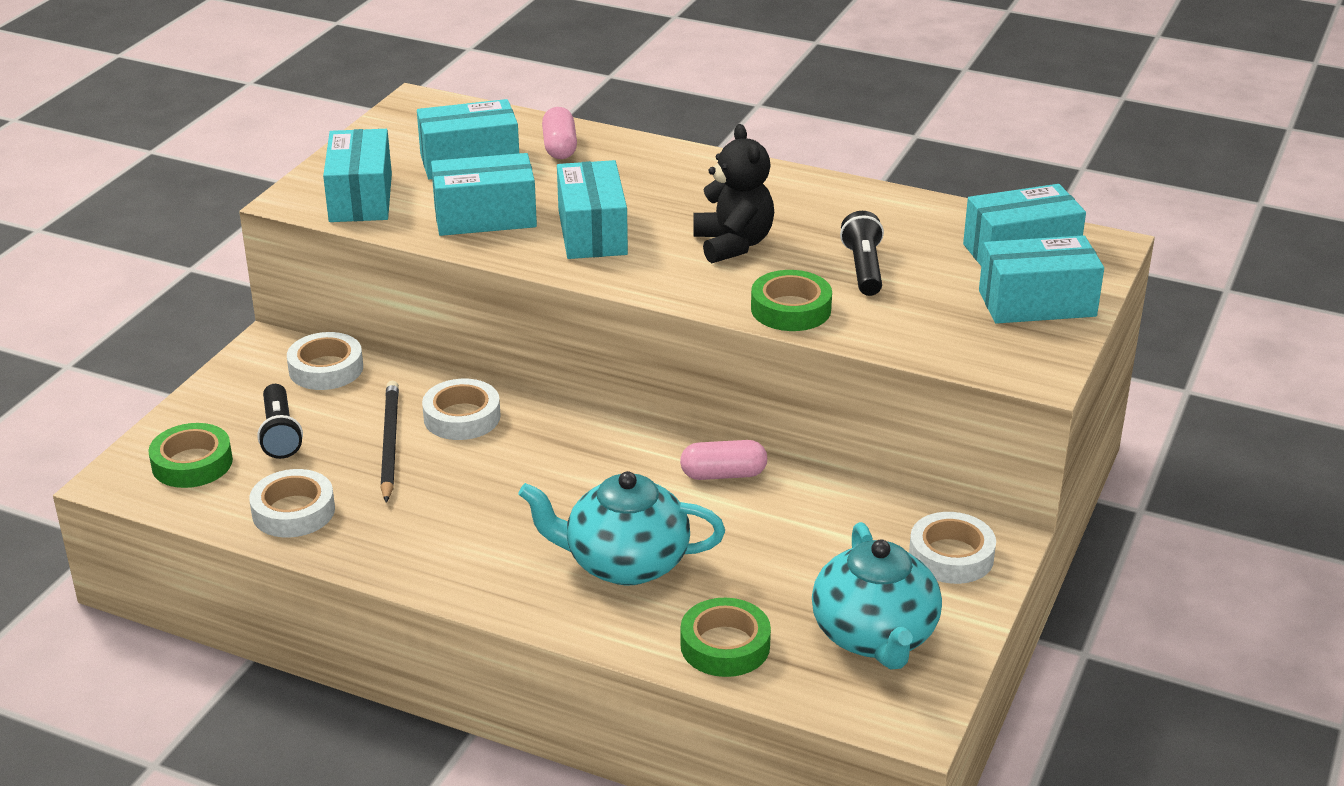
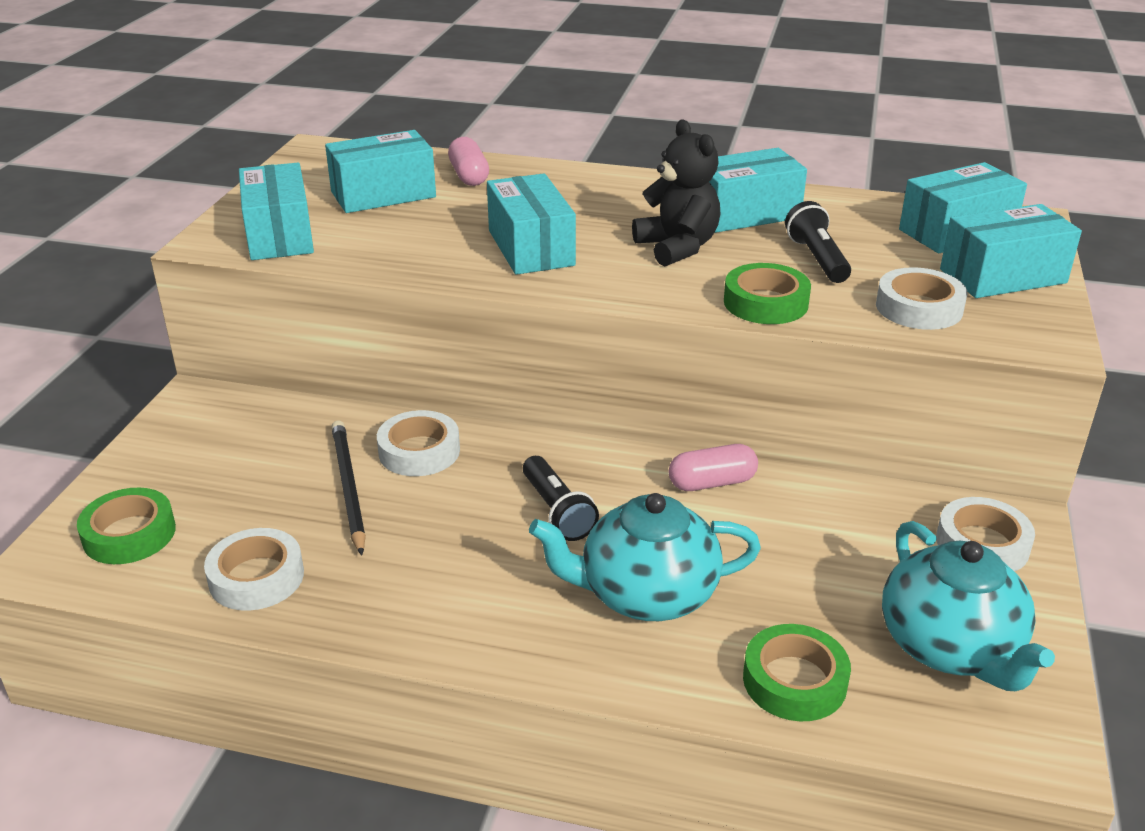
camera: 10 degrees left, 0 degrees up
black flashlight [257,384,303,459] -> black flashlight moved to [523,456,599,541]
white tape [287,332,363,390] -> white tape moved to [876,267,967,330]
turquoise box [431,153,537,236] -> turquoise box moved to [709,148,807,233]

